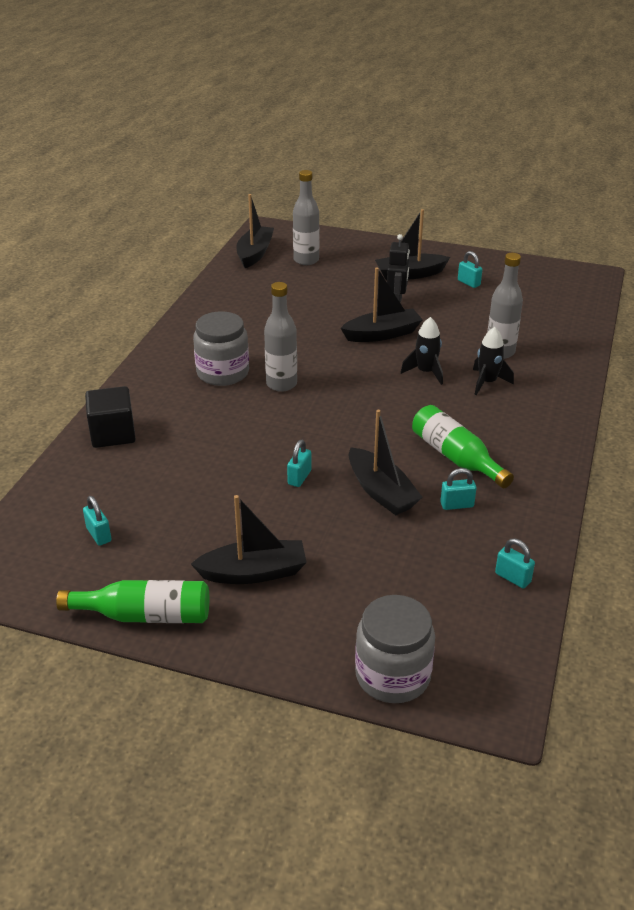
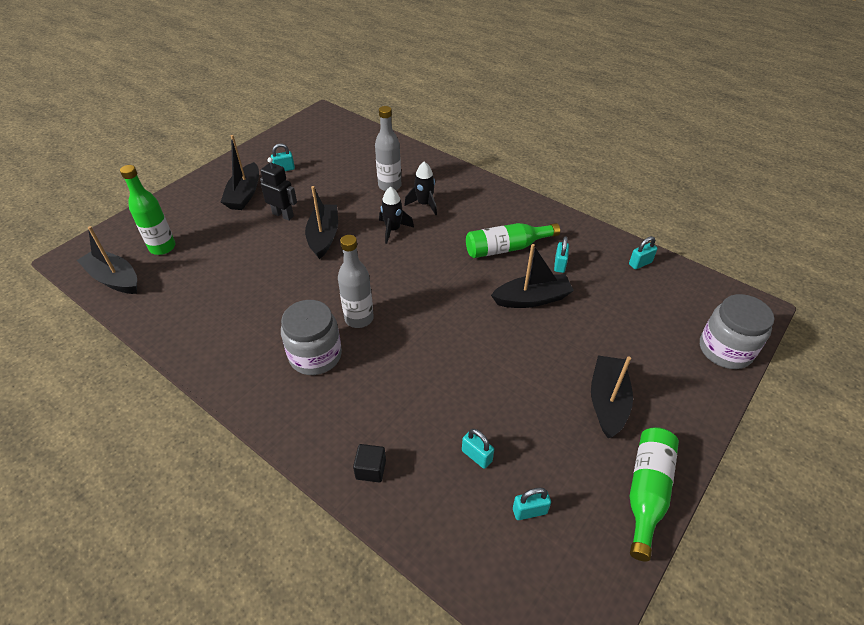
camera: 70 degrees left, 10 degrees up
black cube [85,386,136,448] -> black cube [353,444,386,483], size x0.58
turquoise padlock [287,440,311,487] -> turquoise padlock moved to [462,429,494,469]
grey bottle [293,170,319,265] -> green bottle [120,165,176,255]

